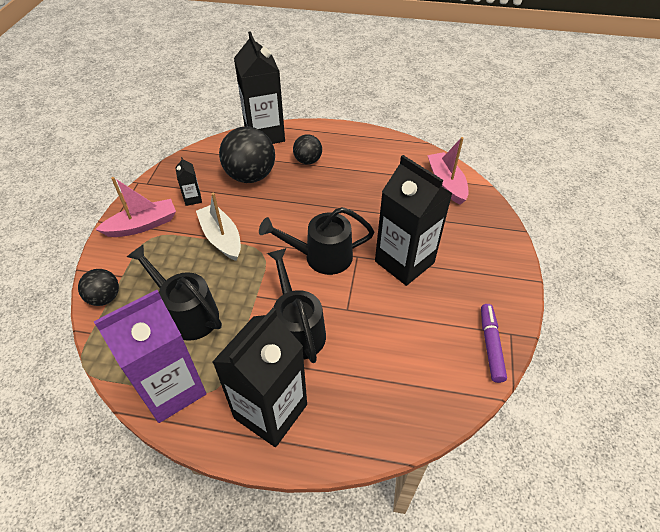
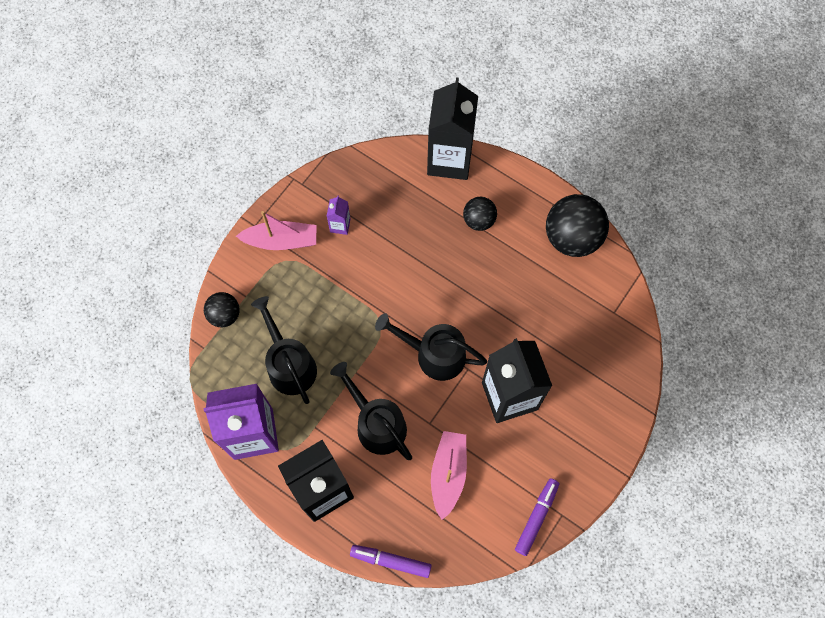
camera: 25 degrees right, 20 degrees up
black carton [175,157,202,206] -> purple carton [327,195,350,235]
white boat [196,193,241,261] -> none
black ball [219,126,275,183] -> black ball moved to [546,194,609,257]
black watering can [267,248,326,363] -> black watering can turned 45 degrees counterclockwise [330,362,412,460]
pink boat [427,137,469,205] -> pink boat moved to [431,431,467,520]
none -> purple marker [350,545,431,578]

